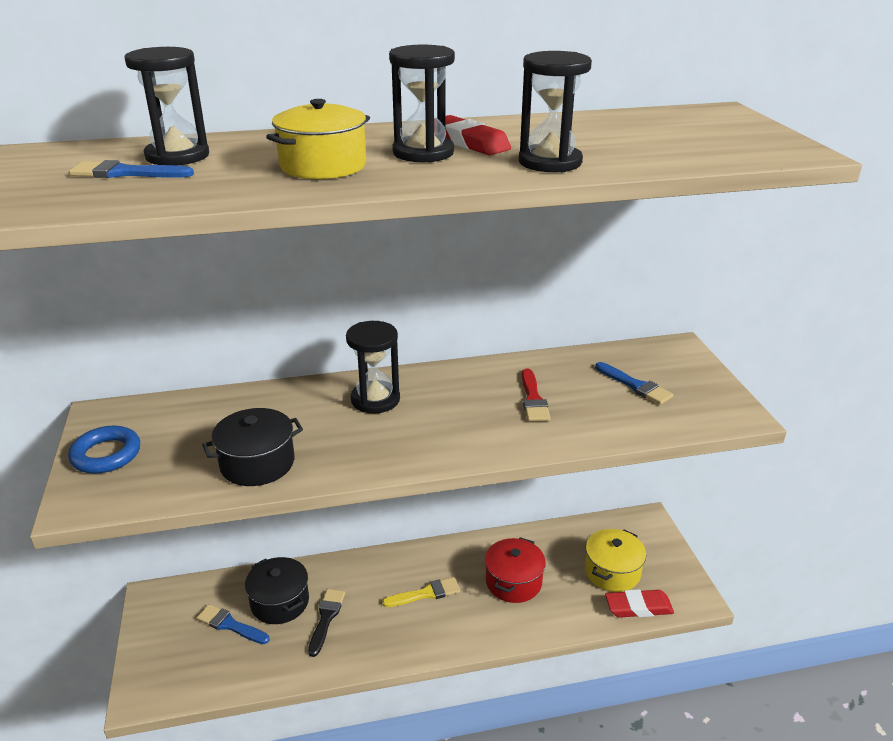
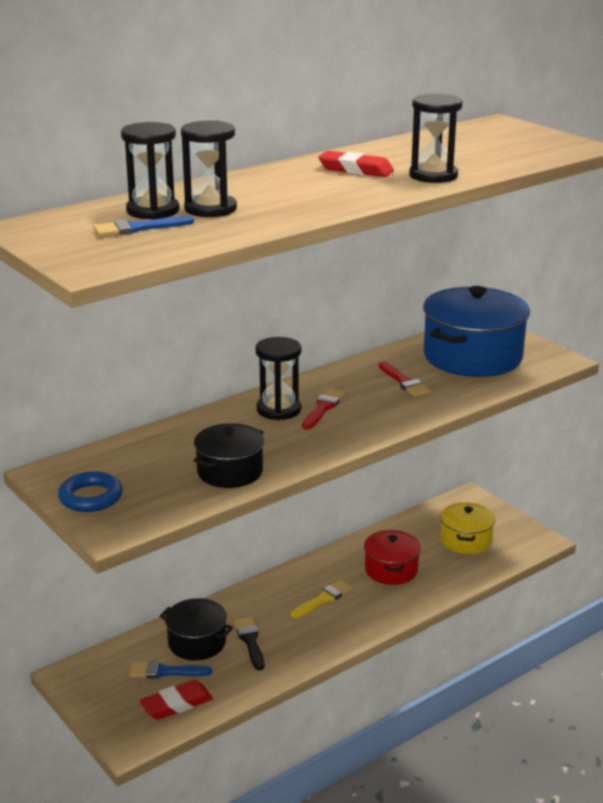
camera: 25 degrees left, 5 degrees down
yellow pot [266,99,370,179] -> none
black hourglass [389,45,455,163] -> black hourglass moved to [181,120,237,217]
blue brush [595,362,673,405] -> blue pot [423,286,530,377]
red eraser [605,589,674,618] -> red eraser moved to [139,680,213,720]
none -> red brush [302,389,345,430]

